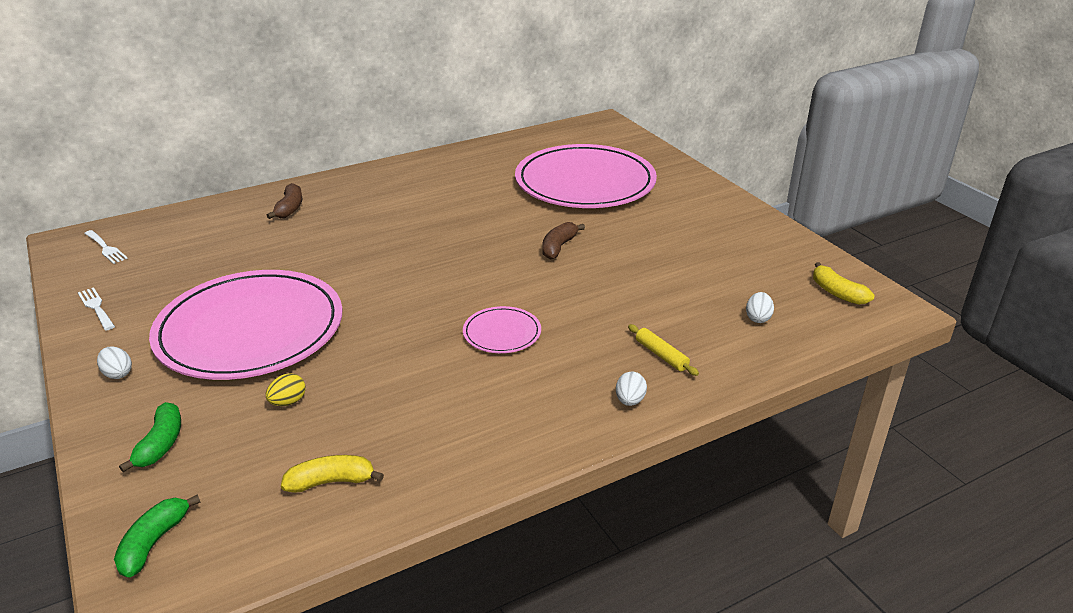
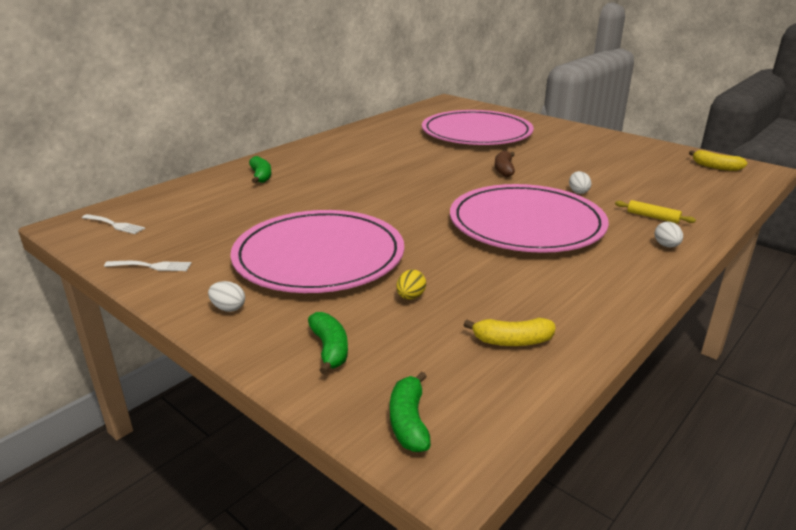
camera: 20 degrees left, 5 degrees down
white fork [78,287,115,330] -> white fork turned 150 degrees clockwise [104,261,192,271]
brown banana [266,183,302,219] -> green banana [249,156,271,183]
yellow banana [281,455,384,493] -> yellow banana turned 150 degrees counterclockwise [464,318,555,346]
pink plate [463,306,541,353] -> pink plate [450,184,609,253], size x2.36
white egg [746,292,774,323] -> white egg moved to [569,171,591,194]

